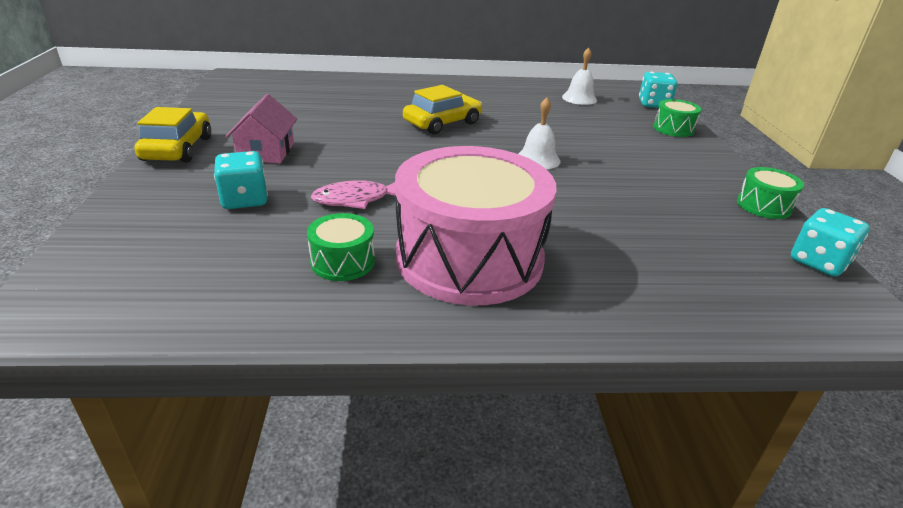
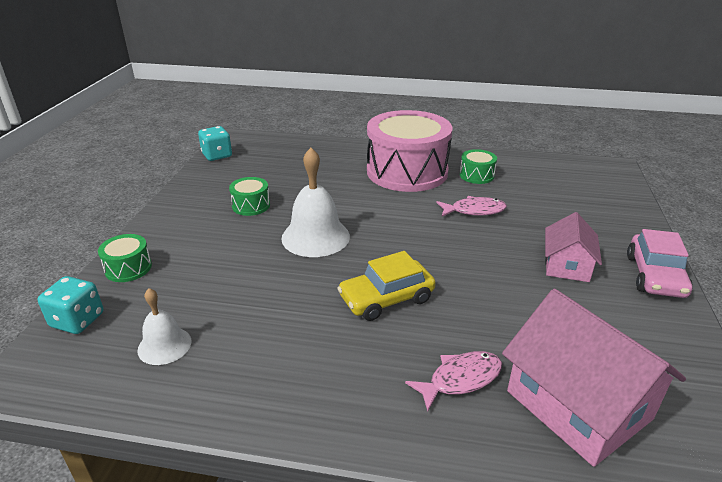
camera: 165 degrees left, 0 degrees up
yellow car [134,107,211,162] -> pink car [627,229,693,298]
turquoise dice [214,151,268,209] -> none
white bell [518,98,560,169] -> white bell [281,148,350,257], size x1.69
green drum [737,167,804,219] -> green drum moved to [229,177,270,216]
none -> pink fish [405,351,502,411]
none -> pink house [502,289,686,467]

